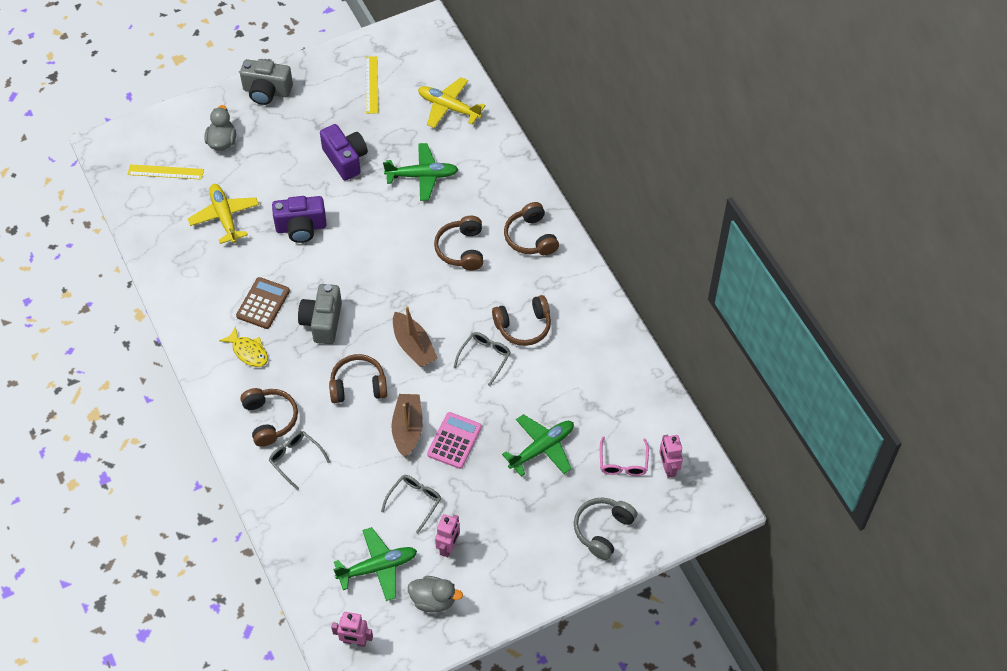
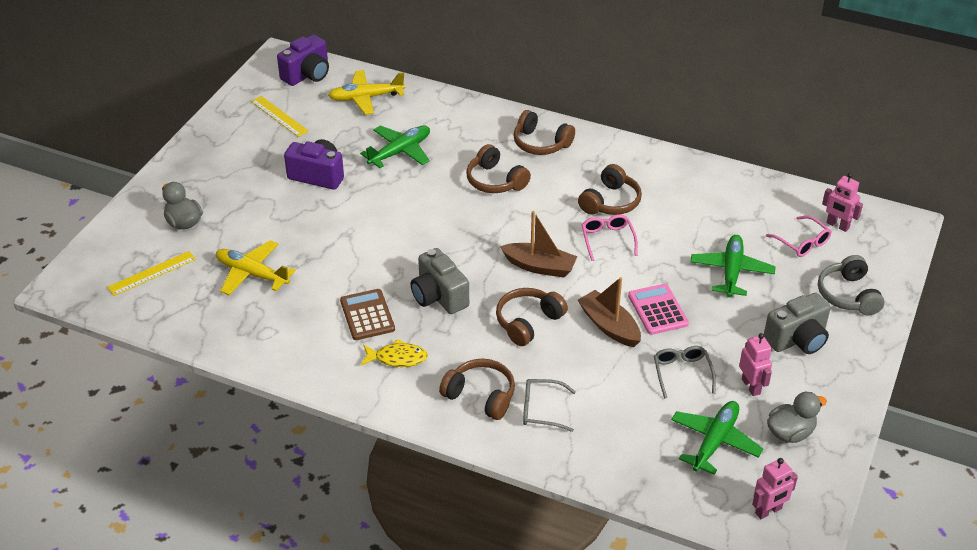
camera: 40 degrees left, 15 degrees down
grey camera [240,59,293,105] -> grey camera moved to [764,293,831,354]
purple camera [272,196,327,243] -> purple camera moved to [277,34,329,86]
grey glasses [453,332,511,386] -> pink glasses [582,215,638,261]

